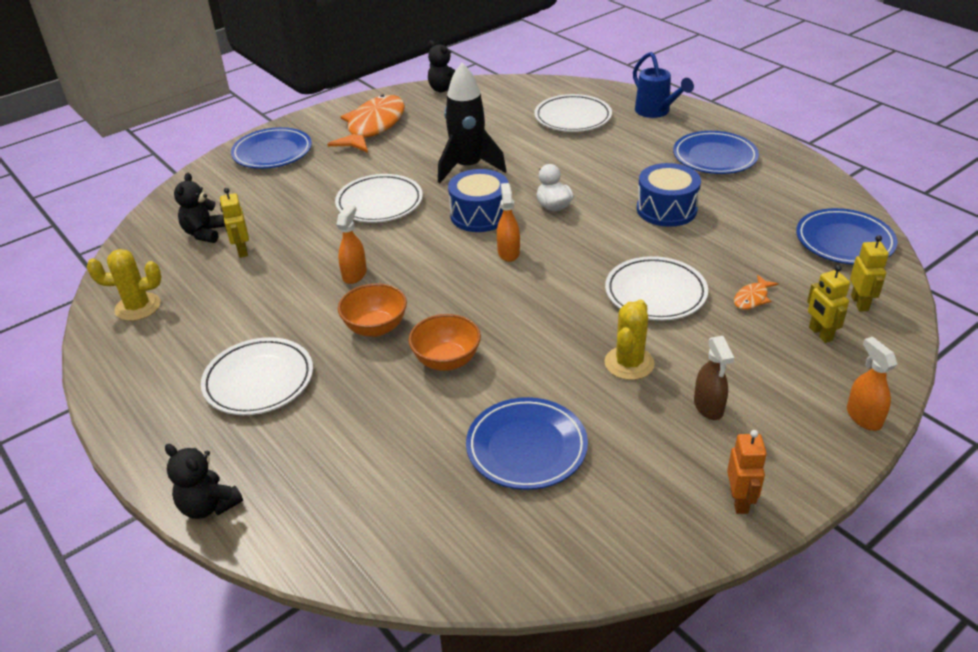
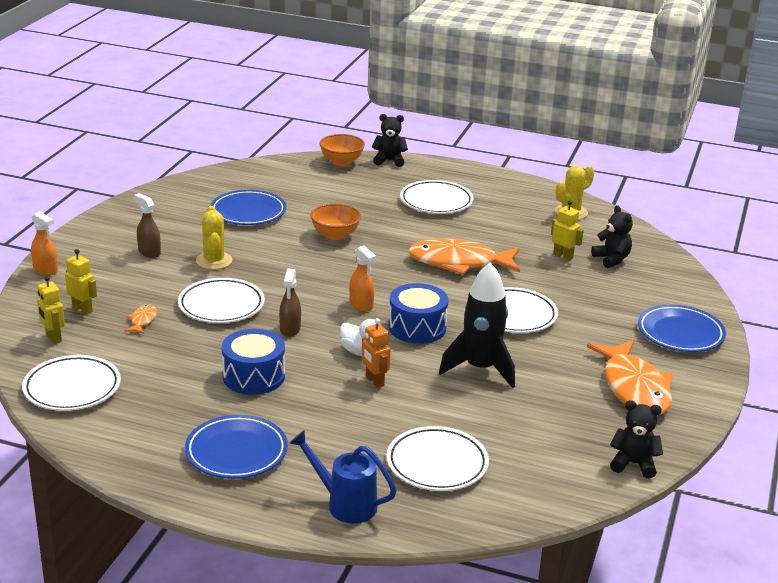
camera: 145 degrees right, 10 degrees down
orange spray bottle [336,204,367,284] -> orange fish [408,239,520,275]
orange bowl [338,283,407,337] -> orange bowl moved to [319,134,365,166]
orange robot [727,430,767,514] -> orange robot moved to [362,318,391,388]
blue plate [796,208,898,265] -> white plate [22,355,121,411]
none -> brown spray bottle [279,269,301,337]

